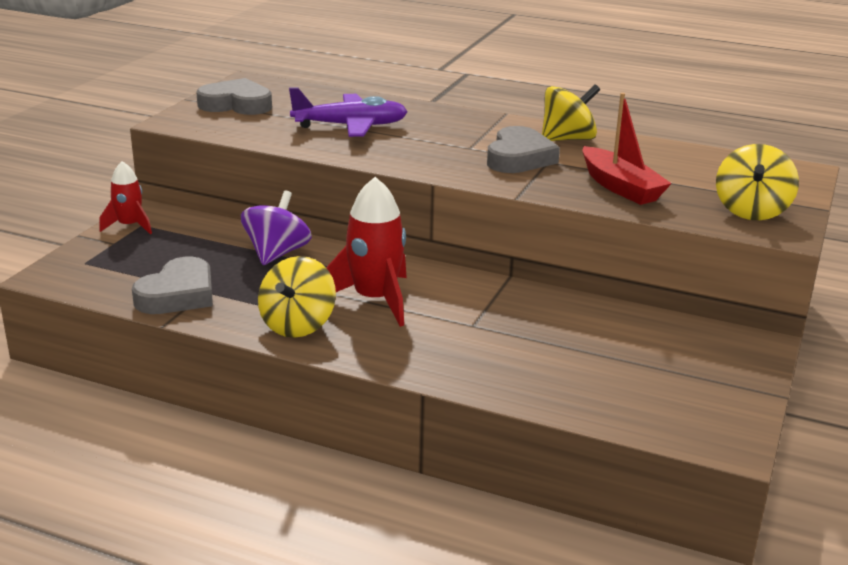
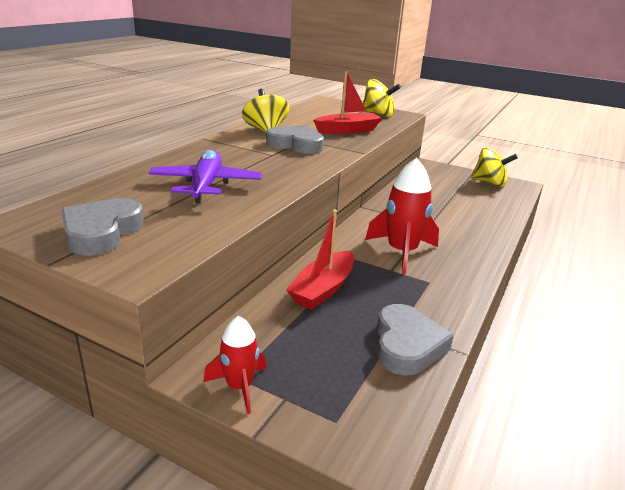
camera: 85 degrees left, 0 degrees up
grey heart [132,257,213,314] -> grey heart turned 60 degrees clockwise [377,304,454,376]
purple spinning top [241,190,312,265] -> red boat [286,209,354,310]
yellow spinning top [258,256,336,338] -> yellow spinning top moved to [471,147,518,187]

